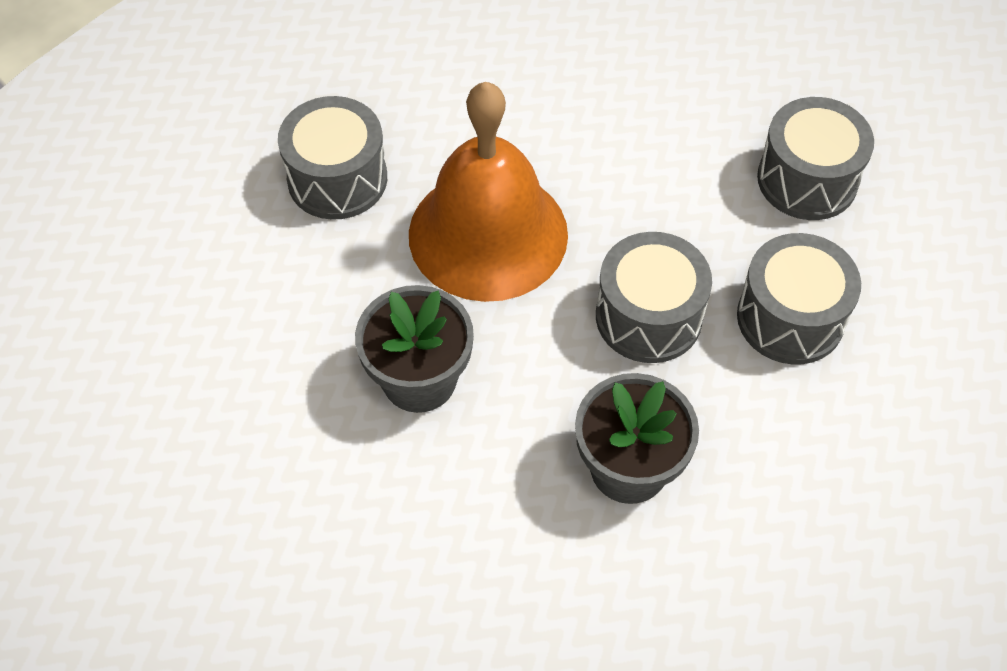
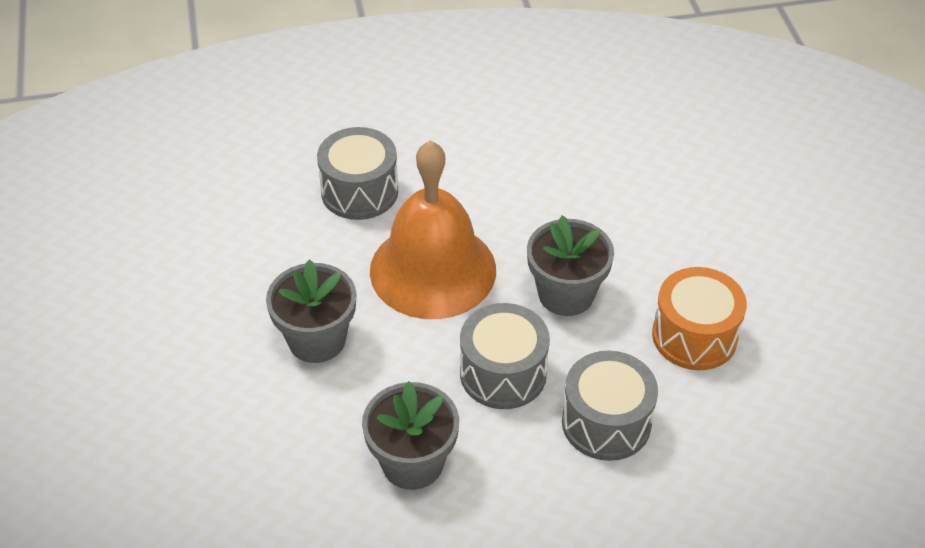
camera: 30 degrees right, 10 degrees down
grey drum [757,97,874,220] -> orange drum [652,267,747,370]
none -> grey flower pot [527,215,614,316]

